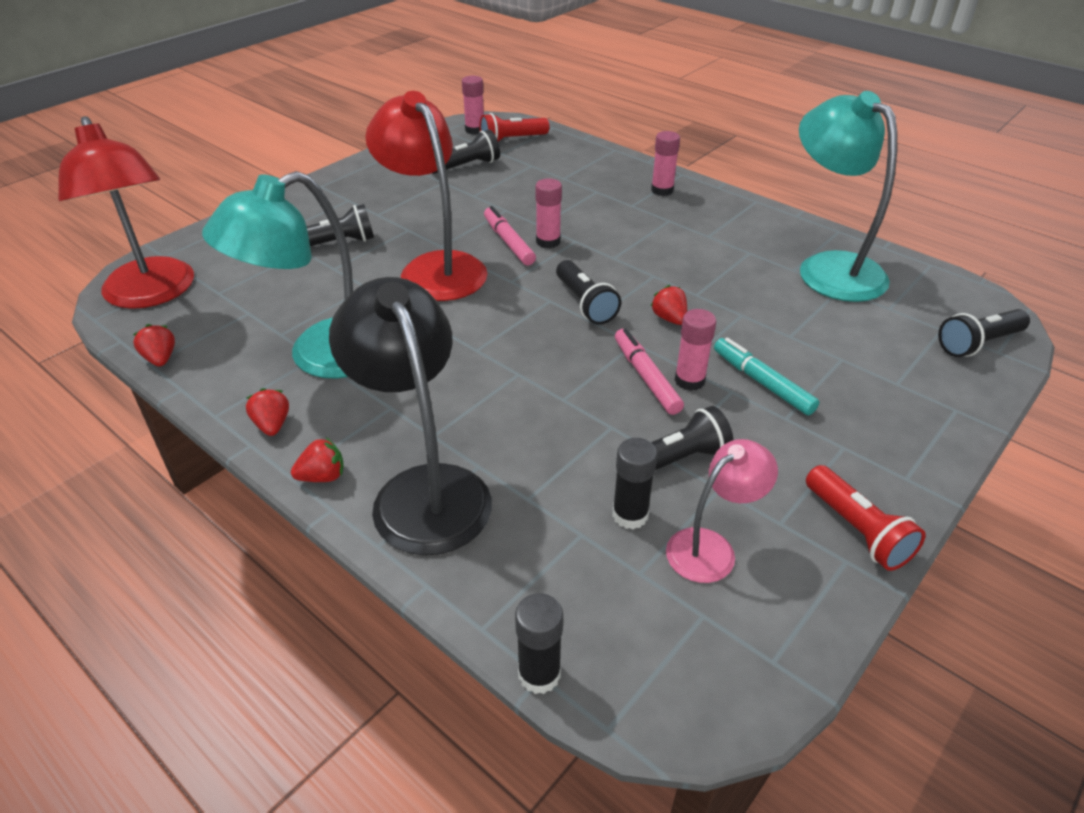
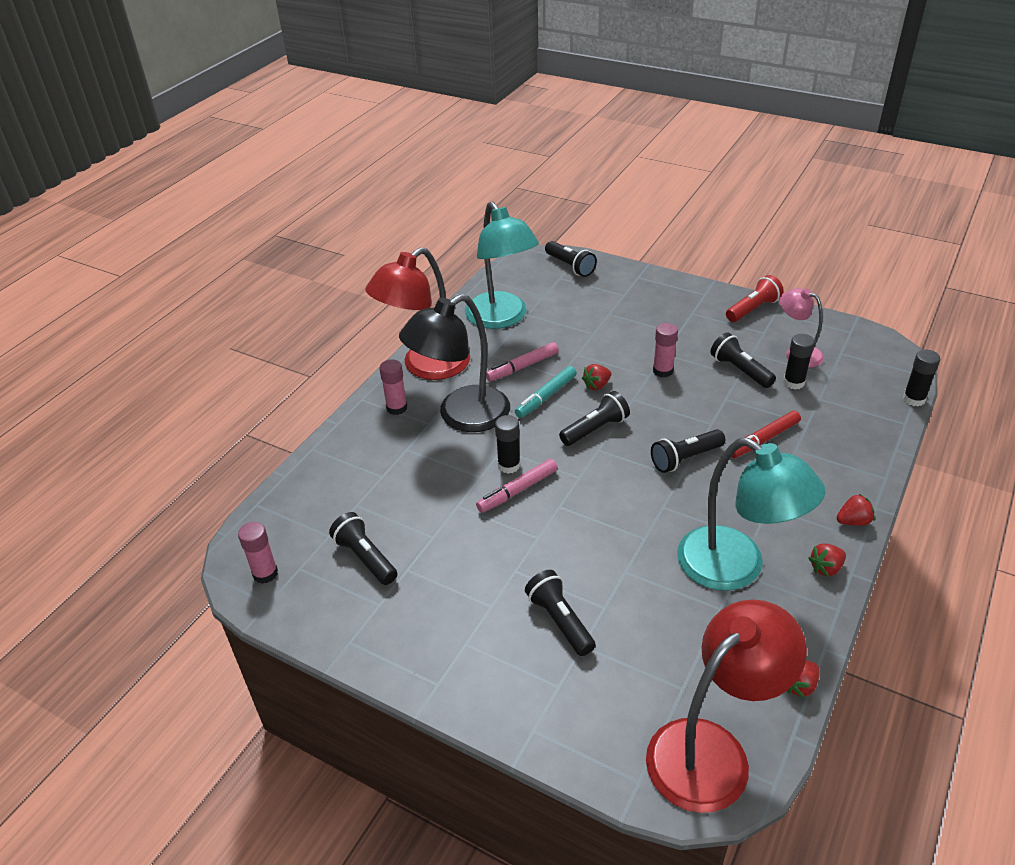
camera: 100 degrees left, 0 degrees up
red strawberry [291,437,344,482] -> red strawberry turned 105 degrees clockwise [837,494,875,526]
black lamp [329,277,492,555] -> black lamp moved to [399,294,510,432]
red lamp [365,91,488,301] -> red lamp moved to [365,247,470,380]
red flashlight [480,113,549,142] -> none
pink glue stick [535,178,562,248] -> black glue stick [495,415,520,474]
pink marker [615,328,684,415] -> pink marker moved to [486,342,559,381]
turquoise marker [714,337,819,415] -> turquoise marker moved to [515,366,577,418]
turquoise lamp [799,91,897,302] -> turquoise lamp turned 75 degrees counterclockwise [465,201,539,329]
none -> black flashlight [651,429,725,473]
none -> red marker [732,411,801,458]

